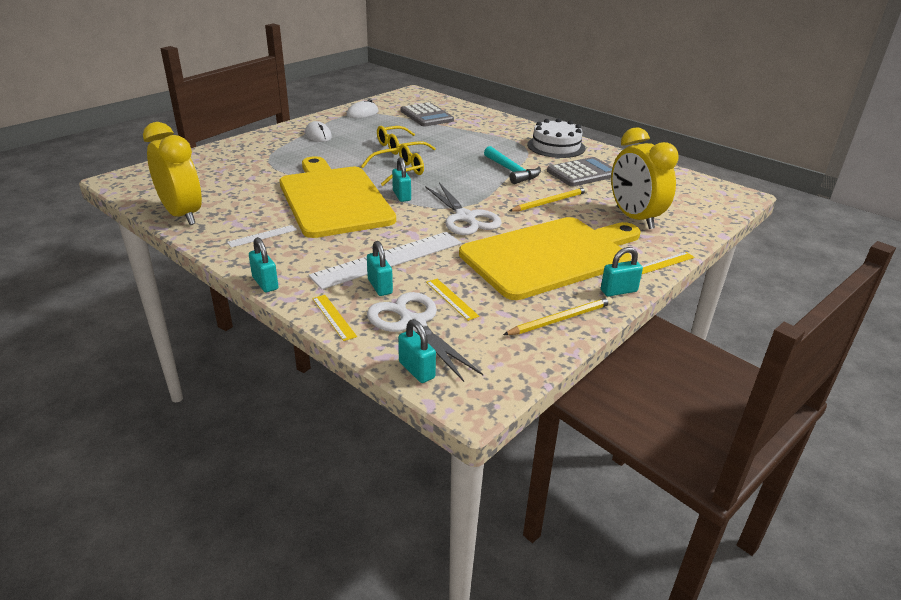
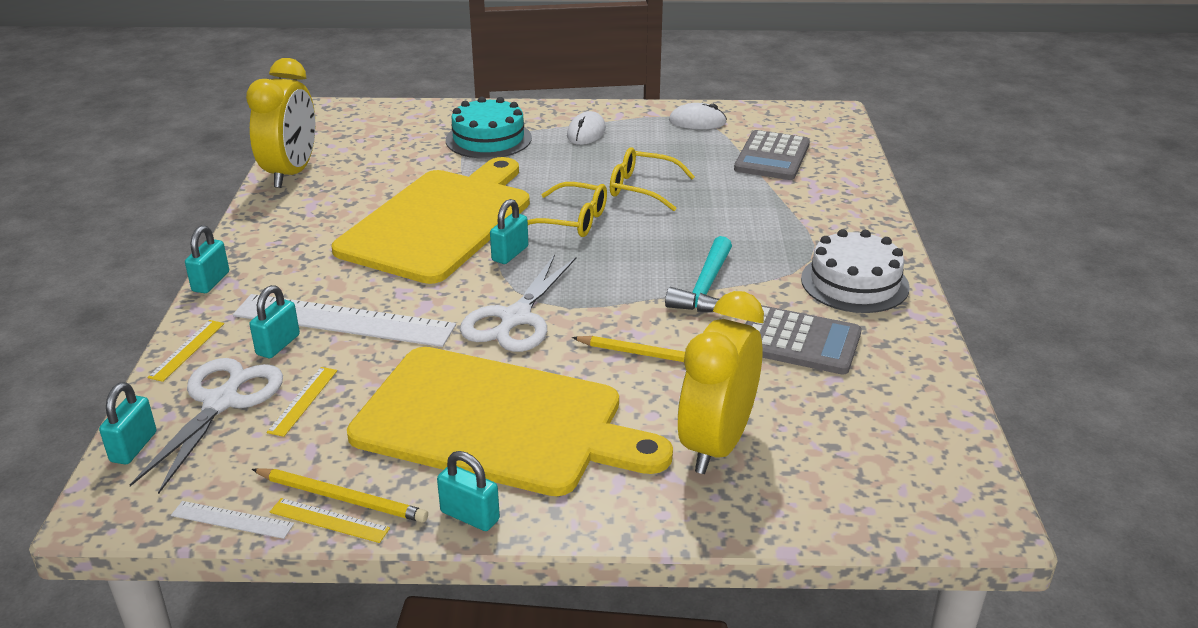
camera: 50 degrees right, 0 degrees up
white ruler [227,225,297,248] -> white ruler moved to [171,501,294,539]
yellow ruler [642,252,695,274] -> yellow ruler moved to [270,498,390,543]
none -> turquoise cake [446,97,532,159]

